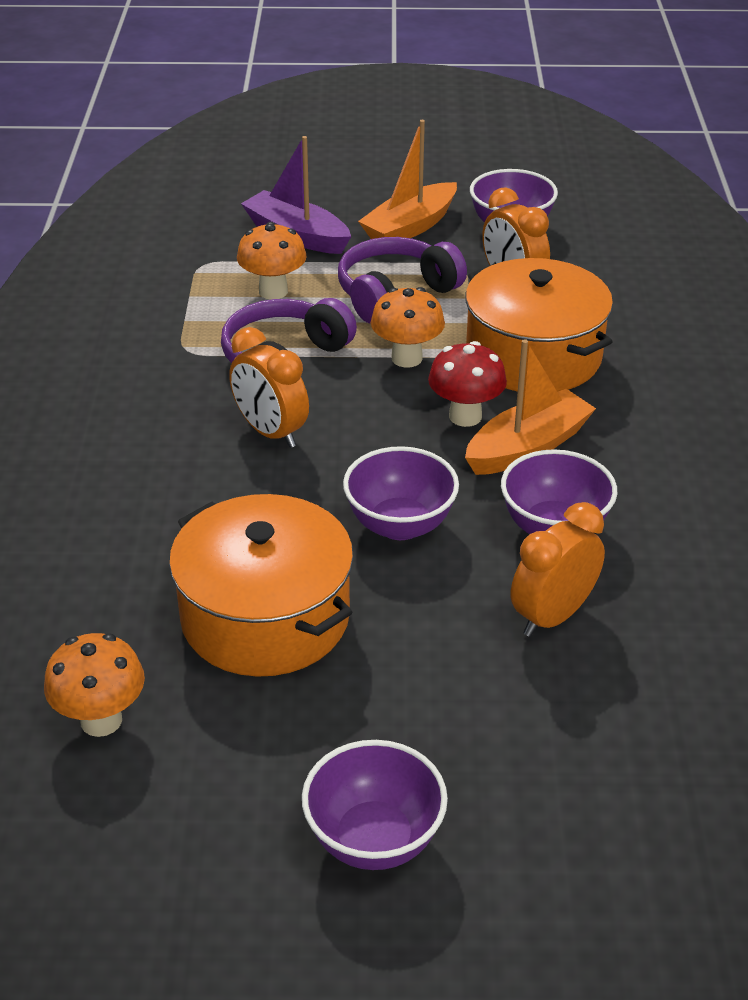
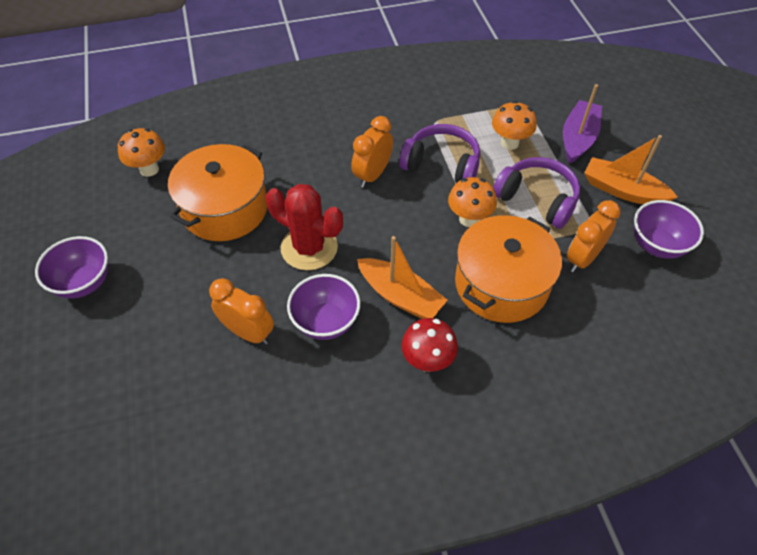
camera: 75 degrees right, 15 degrees up
purple bowl [343,446,459,540] -> red cactus [266,184,343,270]
red mushroom [428,341,507,427] -> red mushroom moved to [401,318,458,372]

